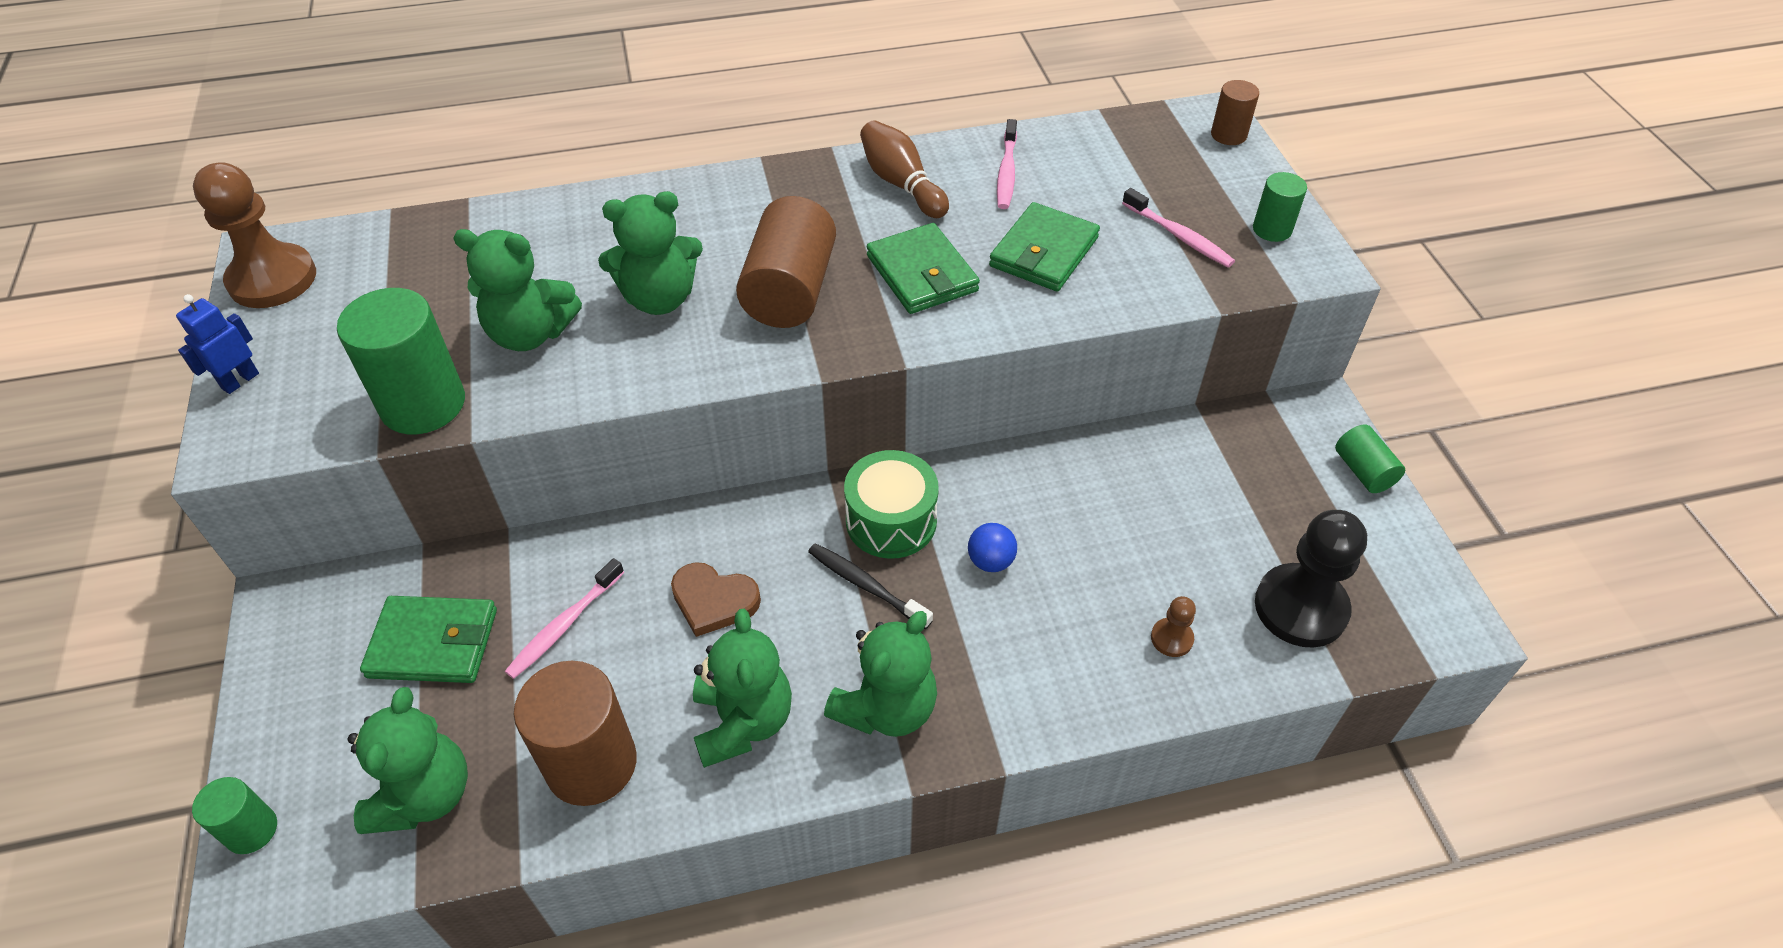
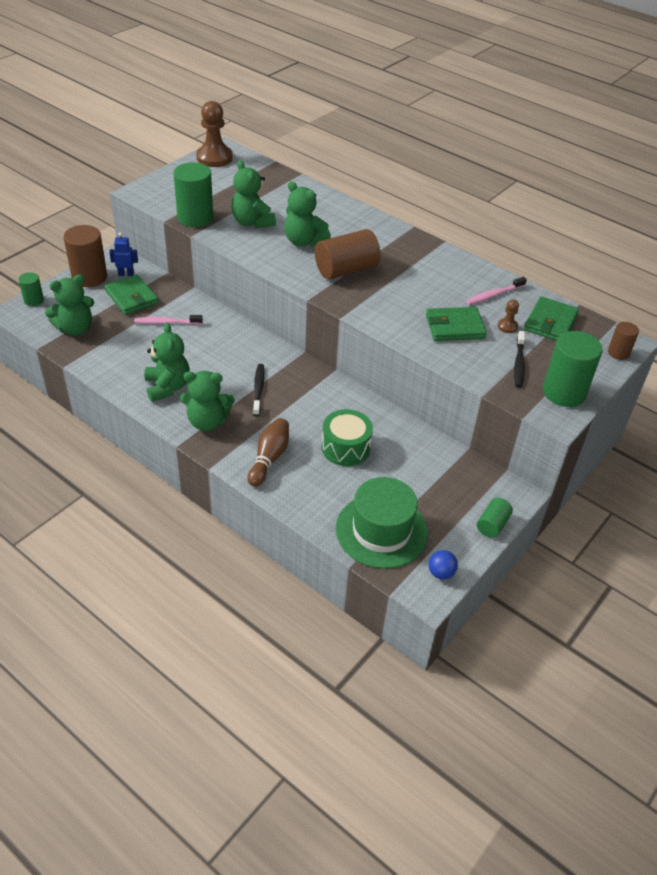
camera: 50 degrees right, 5 degrees down
blue robot [176,294,259,394] -> blue robot moved to [109,233,138,276]
brown cylinder [514,661,637,806] -> brown cylinder moved to [63,225,107,287]
brown heart [671,562,761,637] -> none
green teddy bear [693,609,792,768] -> green teddy bear turned 60 degrees counterclockwise [144,323,190,402]
green drum [844,450,939,559] -> green drum moved to [322,409,373,466]
brown bowling pin [860,120,949,218] -> brown bowling pin moved to [247,418,289,487]
green wallet [867,223,980,314] -> green wallet moved to [524,296,579,341]
blue ball [968,523,1017,572] -> blue ball moved to [429,550,458,579]
pink toothbrush [1122,188,1235,267] -> black toothbrush [514,331,525,388]
brown pawn [1151,596,1196,657] -> brown pawn moved to [498,300,519,333]
green cylinder [1253,172,1307,242] -> green cylinder [543,331,603,407], size x1.87
black pawn [1255,510,1367,648] -> green hat [336,477,428,569]

